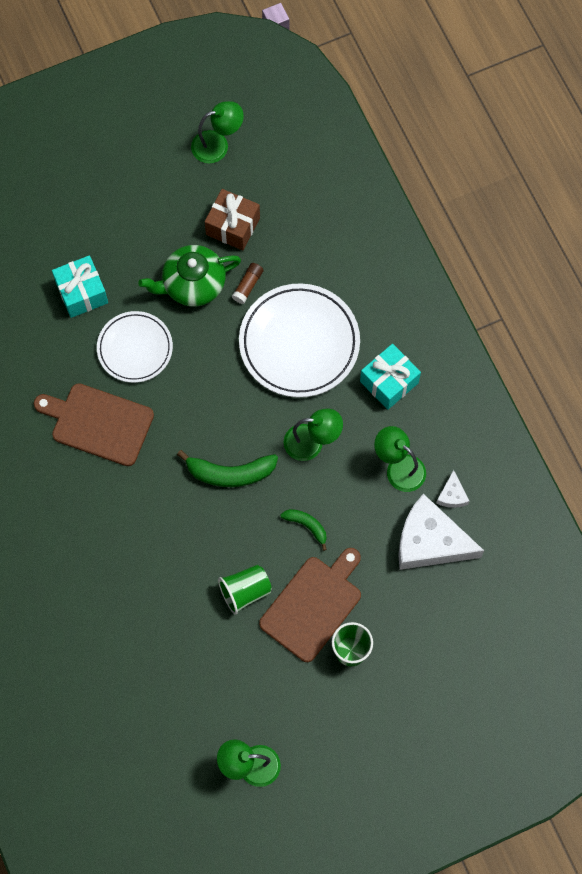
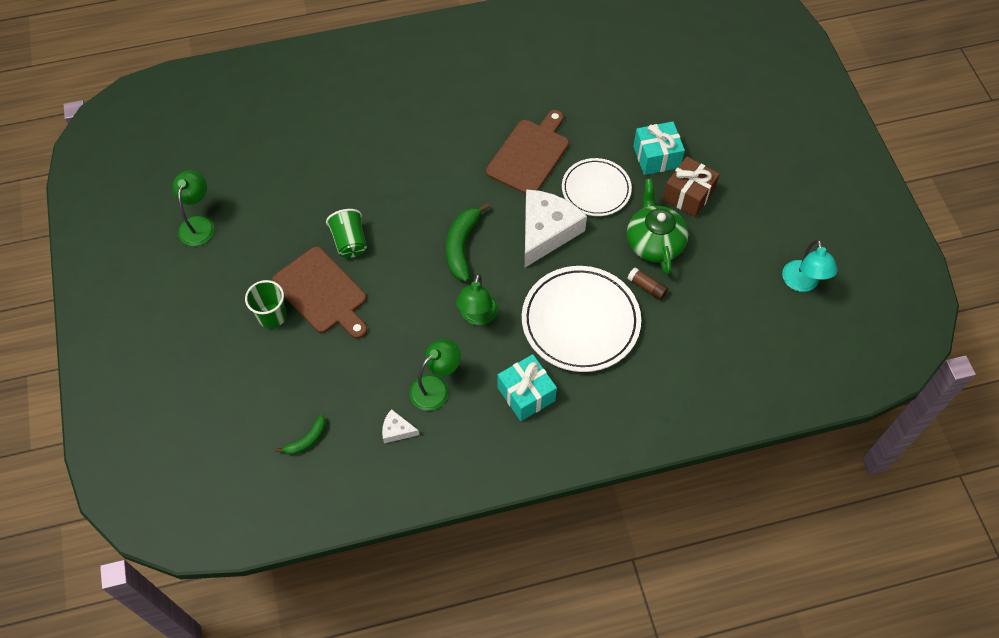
camera: 100 degrees right, 10 degrees down
green lamp [191,101,244,164] -> turquoise lamp [782,240,837,292]
brown gift [205,189,260,251] -> brown gift moved to [663,156,720,217]
green banana [280,509,327,551] -> green banana moved to [275,414,326,455]
white cheese [398,494,484,570] -> white cheese moved to [525,189,587,267]

